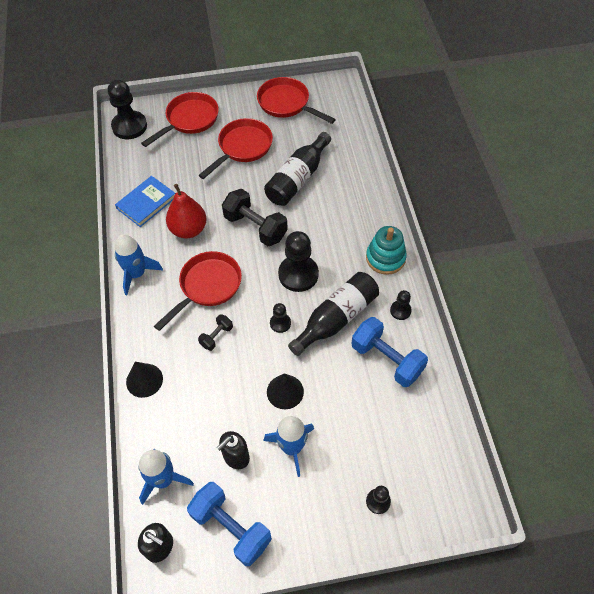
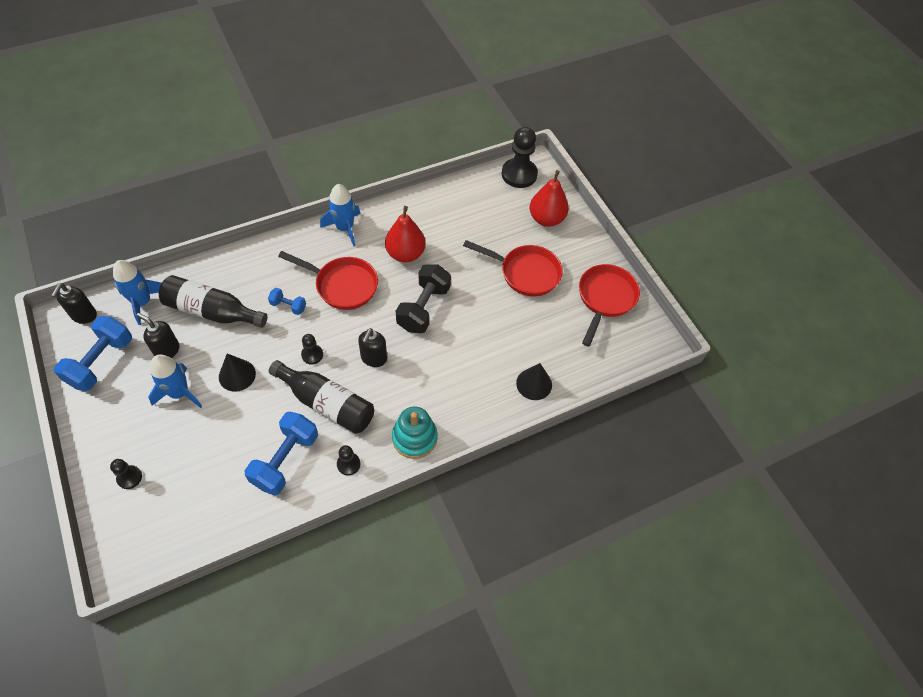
camera: 70 degrees right, 0 degrees up
blue book [115,176,175,227] -> none
black cone [126,362,163,398] -> black cone moved to [516,363,552,400]
red pan [141,92,219,147] -> red pear [530,170,569,227]
black dumbbell [198,314,233,351] -> blue dumbbell [268,287,306,315]
black bottle [264,132,331,206] -> black bottle moved to [159,275,268,328]
black pawn [278,231,319,292] -> black soap dispenser [358,328,387,367]

